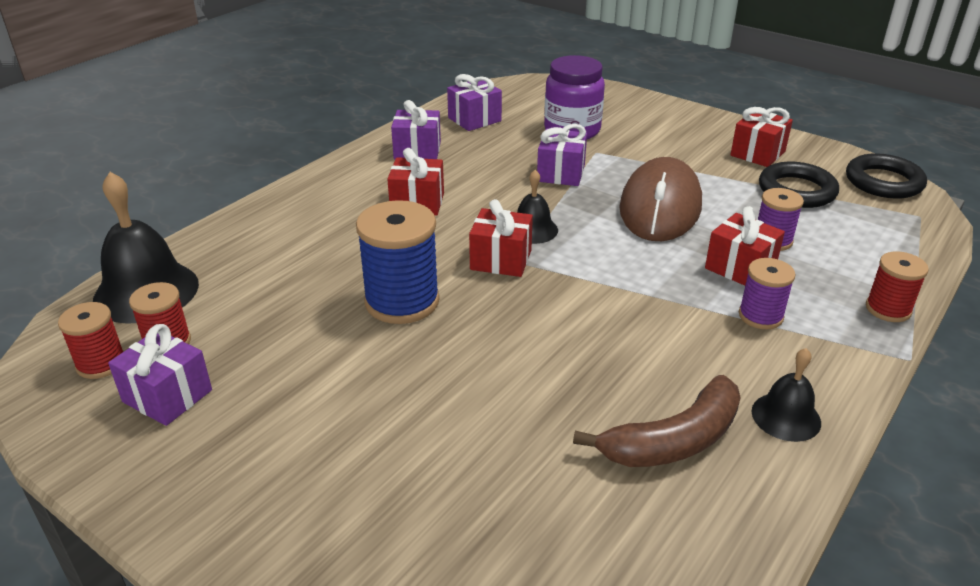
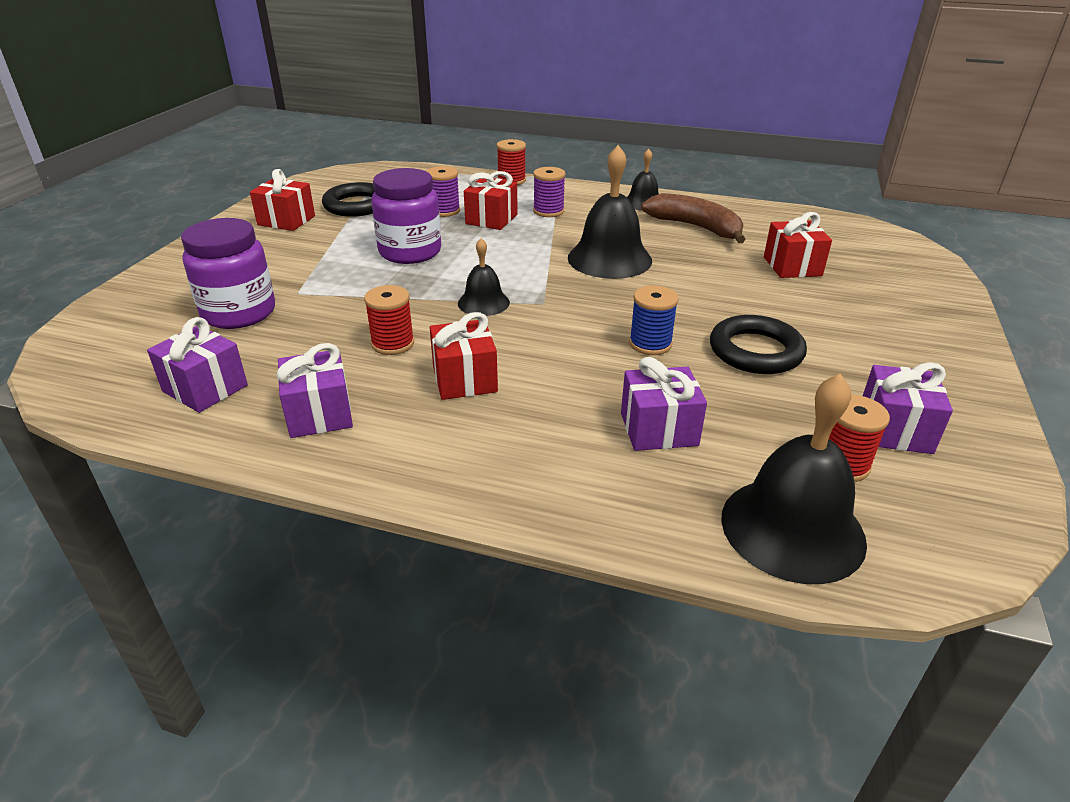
camera: 110 degrees left, 0 degrees up
red spool [58,302,124,379] -> red spool moved to [364,285,414,355]
blue spool [356,200,440,324] -> blue spool [629,286,679,355], size x0.58
red gift [469,199,533,277] -> red gift moved to [764,212,832,278]
purple gift [537,124,587,186] -> purple gift moved to [621,357,707,451]
brown mouse [619,157,702,241] -> purple jar [371,168,441,264]
black ring [846,153,927,199] -> black ring moved to [710,315,807,374]
none -> black bell [568,145,652,279]

